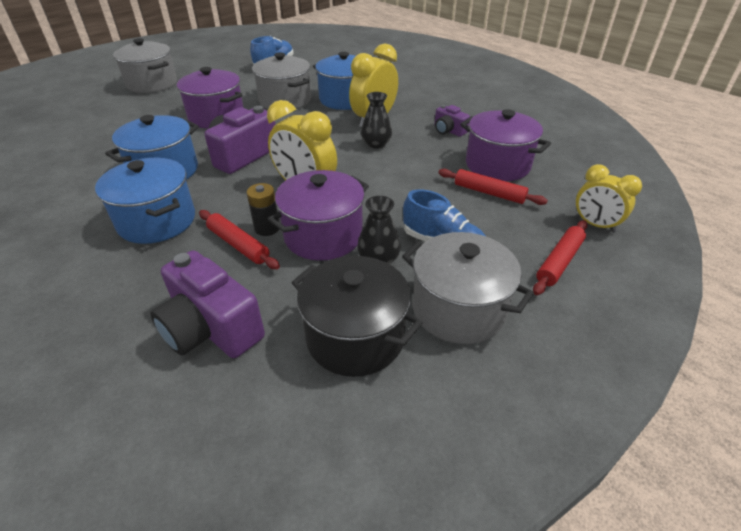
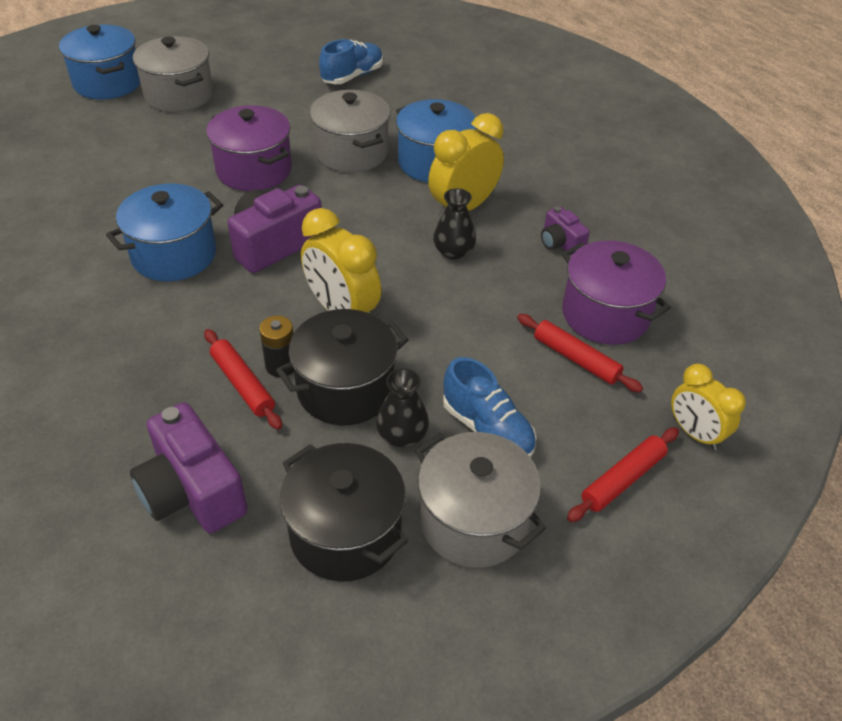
camera: 10 degrees right, 5 degrees up
blue pot [95,158,195,244] -> blue pot moved to [59,25,140,99]
purple pot [268,170,369,261] -> black pot [276,309,408,425]

